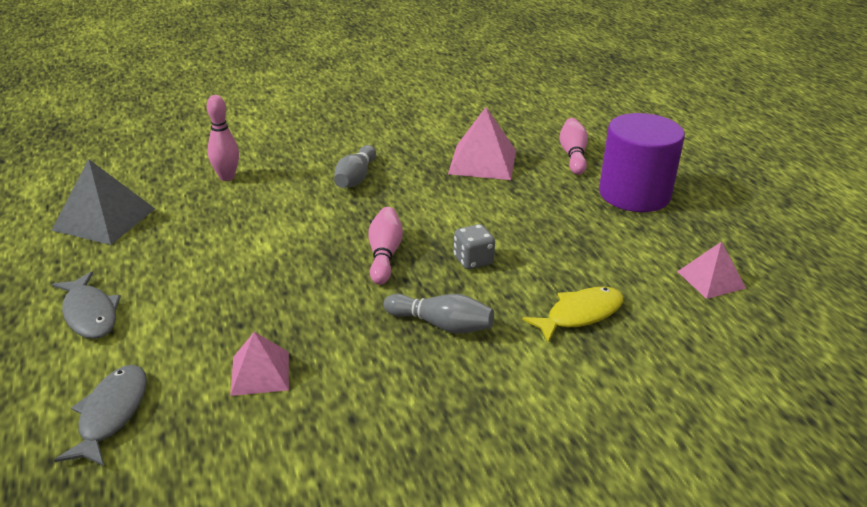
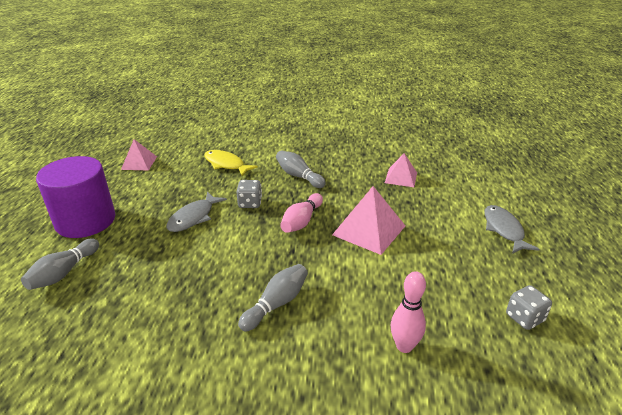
camera: 155 degrees left, 0 degrees up
grey pyramid [51,159,155,245] -> grey dice [506,285,552,330]
grey fish [54,365,147,466] -> grey fish moved to [166,192,227,232]
pink pyramid [448,107,516,180] -> pink pyramid moved to [332,186,405,255]
yellow fish [522,287,624,343] -> yellow fish turned 45 degrees clockwise [204,150,258,176]
pink bowling pin [559,118,588,175] -> grey bowling pin [21,238,99,290]

